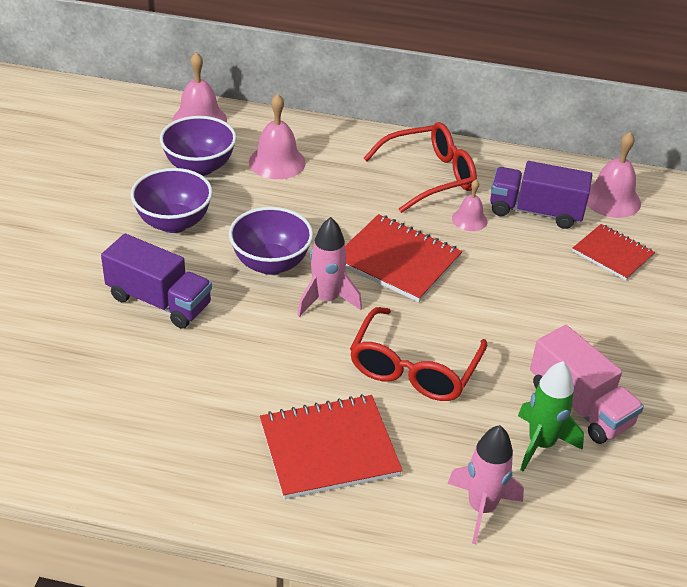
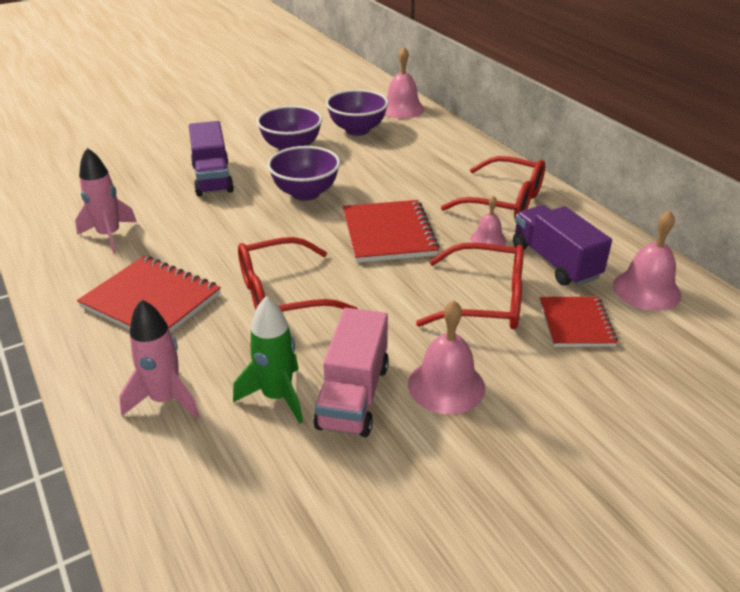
camera: 50 degrees right, 5 degrees down
pink bell [249,94,306,179] -> pink bell moved to [408,301,485,414]
pink rocket [298,217,362,317] -> pink rocket moved to [75,148,137,254]
none -> red glasses [416,243,524,329]

